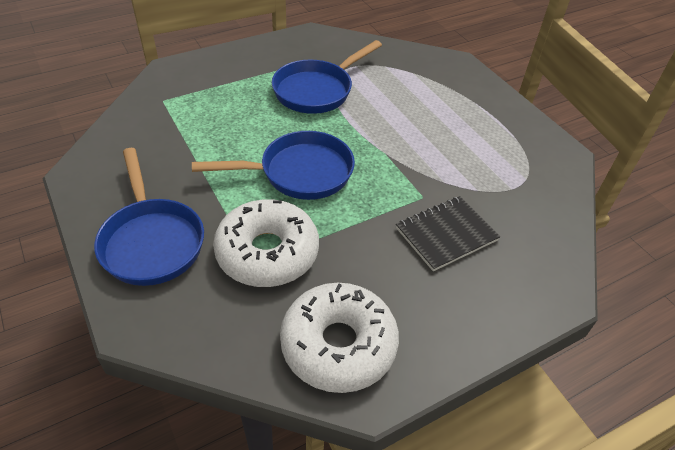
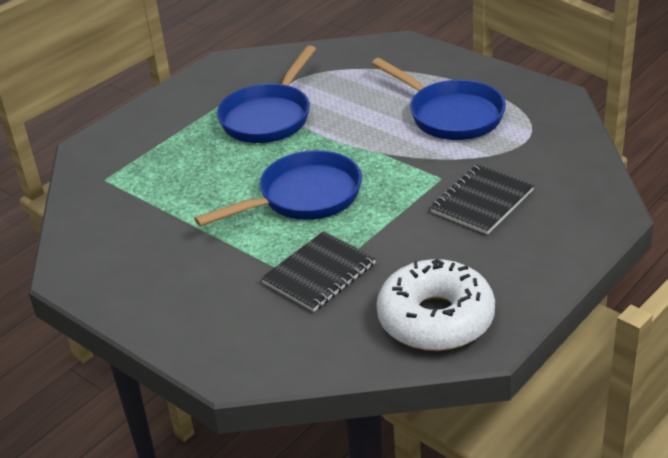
camera: 15 degrees left, 10 degrees down
blue pan [94,148,204,286] -> blue pan moved to [371,58,506,140]
white donut [213,199,319,287] -> black notebook [261,231,376,312]

